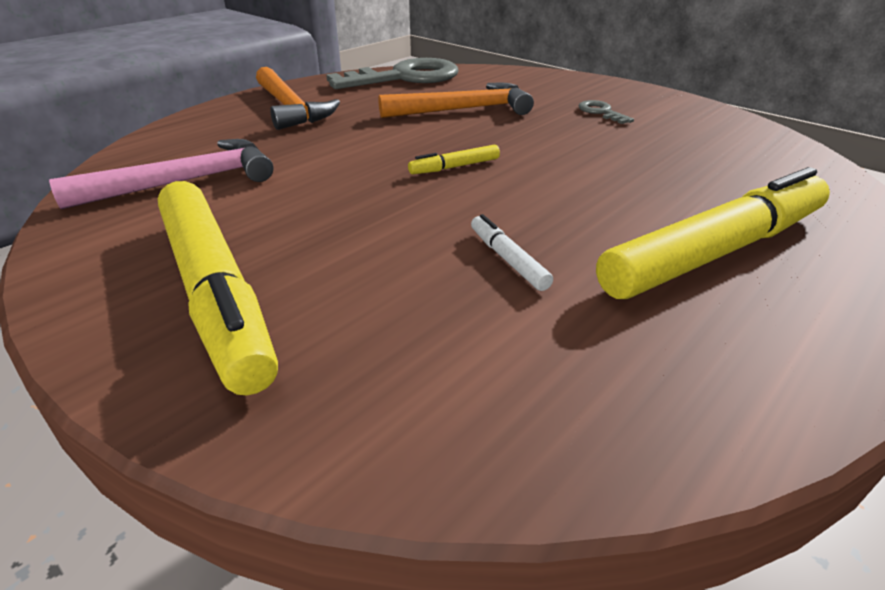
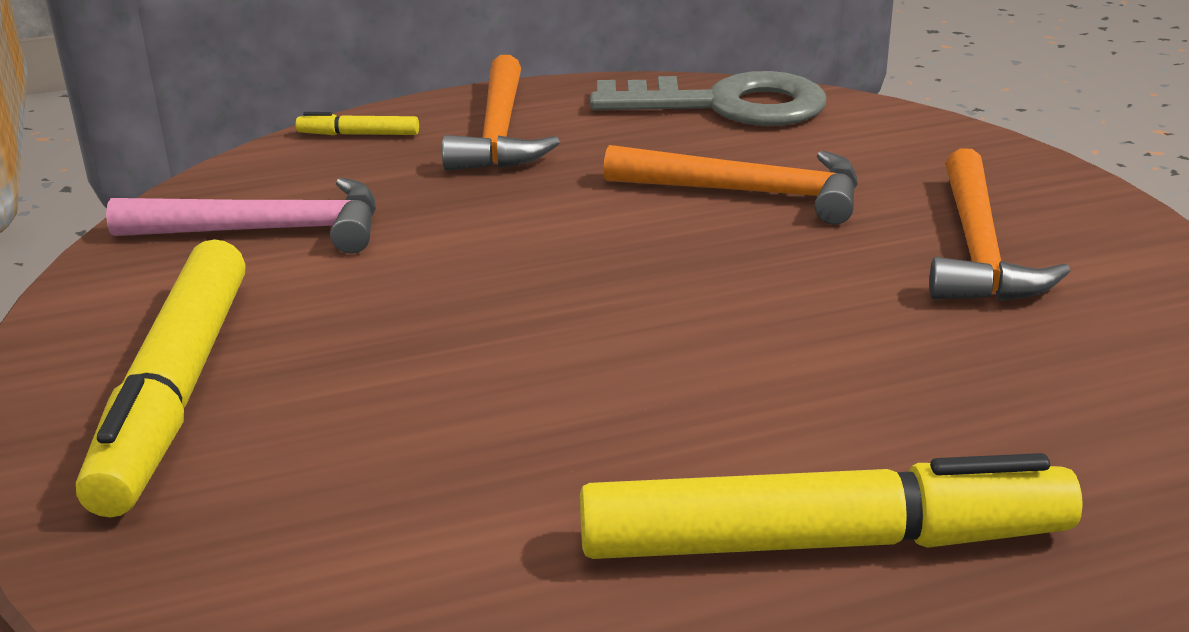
camera: 30 degrees right, 5 degrees down
yellow marker [408,145,500,174] -> yellow marker moved to [295,112,419,135]
white marker [471,214,553,291] -> none
grey key [578,100,634,124] -> orange hammer [929,148,1071,301]

